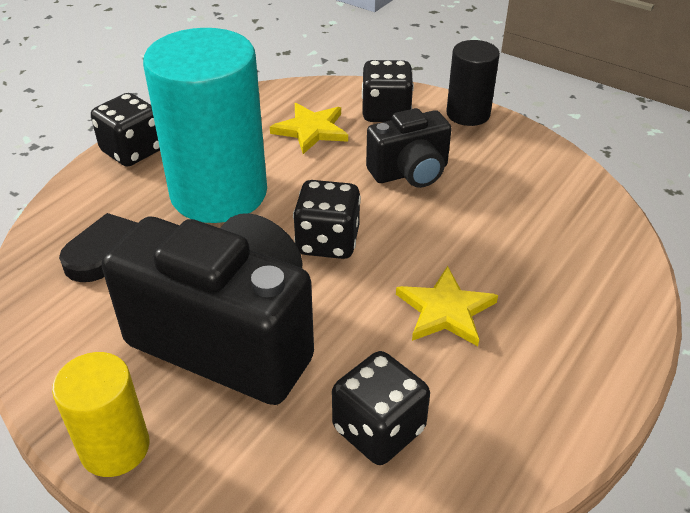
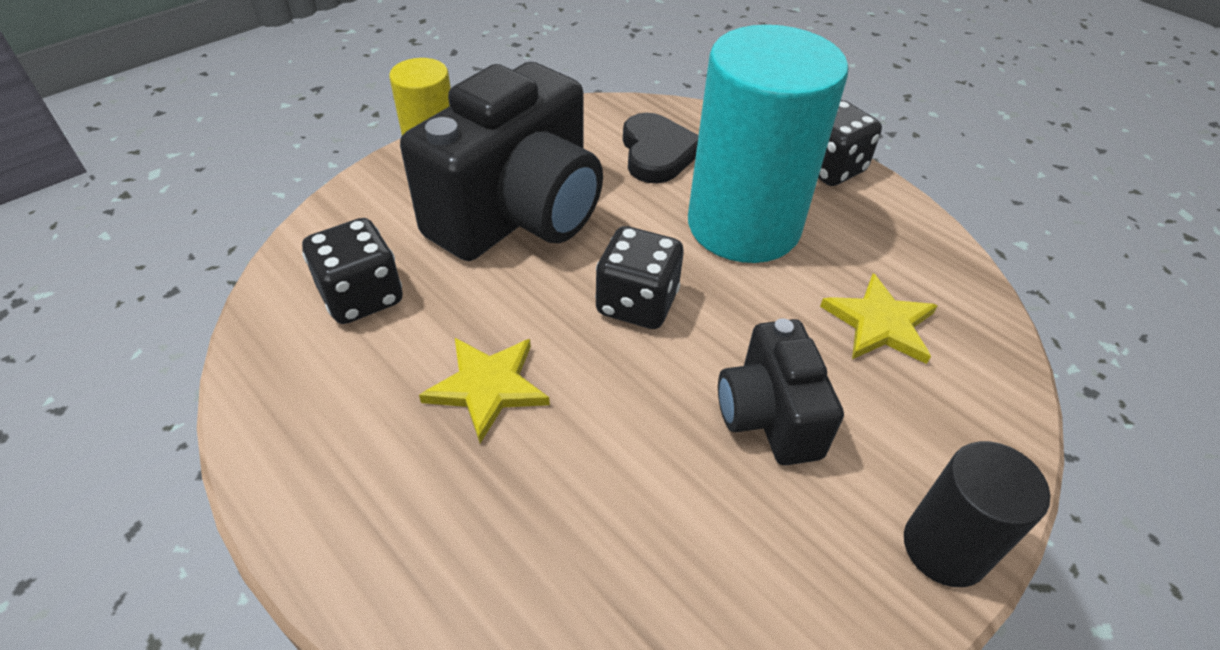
camera: 100 degrees right, 5 degrees up
black dice [362,60,414,122] -> none

